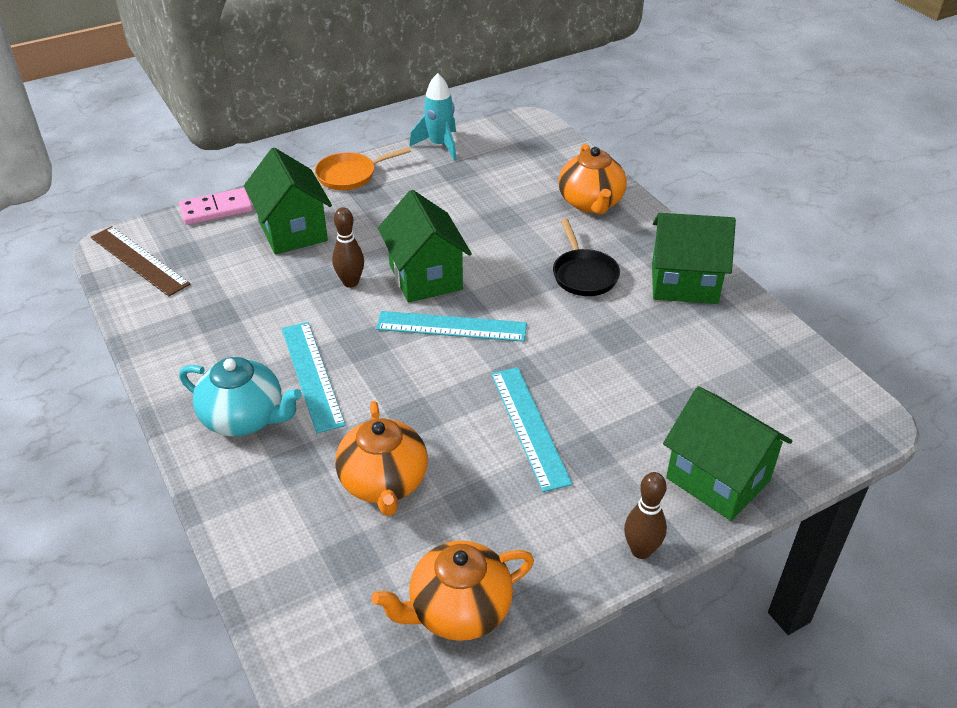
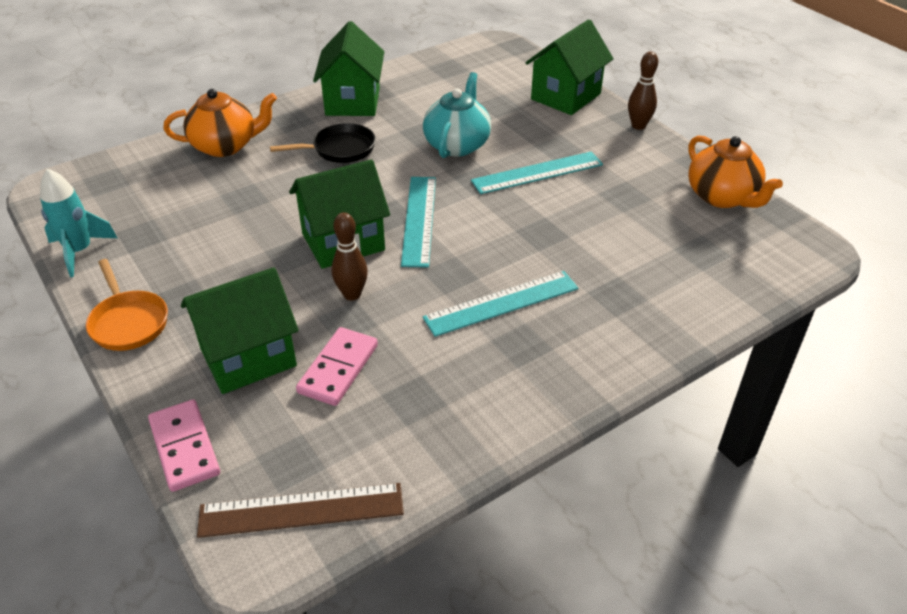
camera: 95 degrees left, 0 degrees up
brown ruler [91,226,190,296] -> brown ruler turned 45 degrees clockwise [197,483,404,538]
turquoise teapot [179,357,302,436] -> turquoise teapot moved to [423,72,491,158]
orange teapot [335,401,428,516] -> none
none -> pink domino [296,327,378,406]

